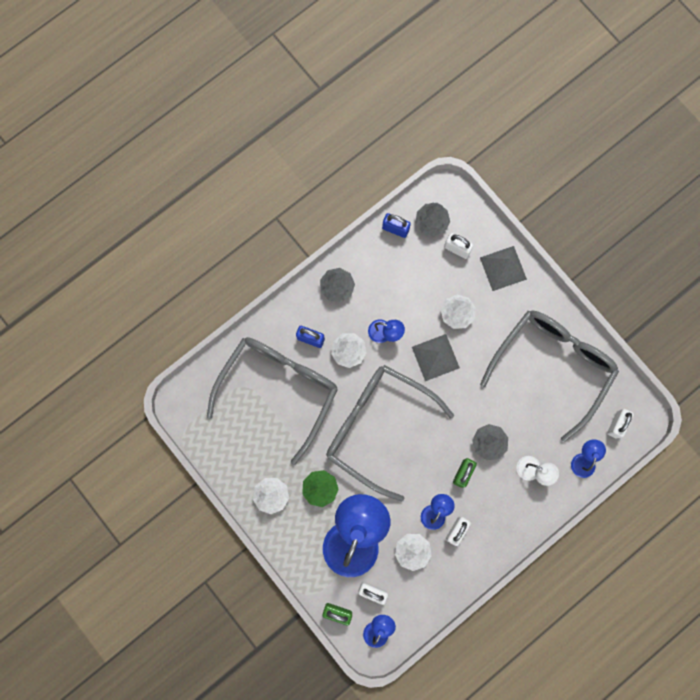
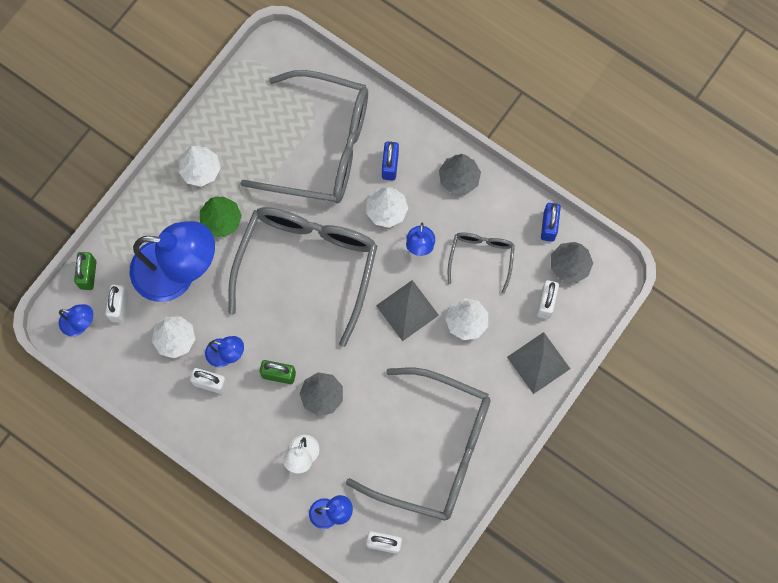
camera: 75 degrees right, 5 degrees down
none -> grey glasses [448,232,515,294]

